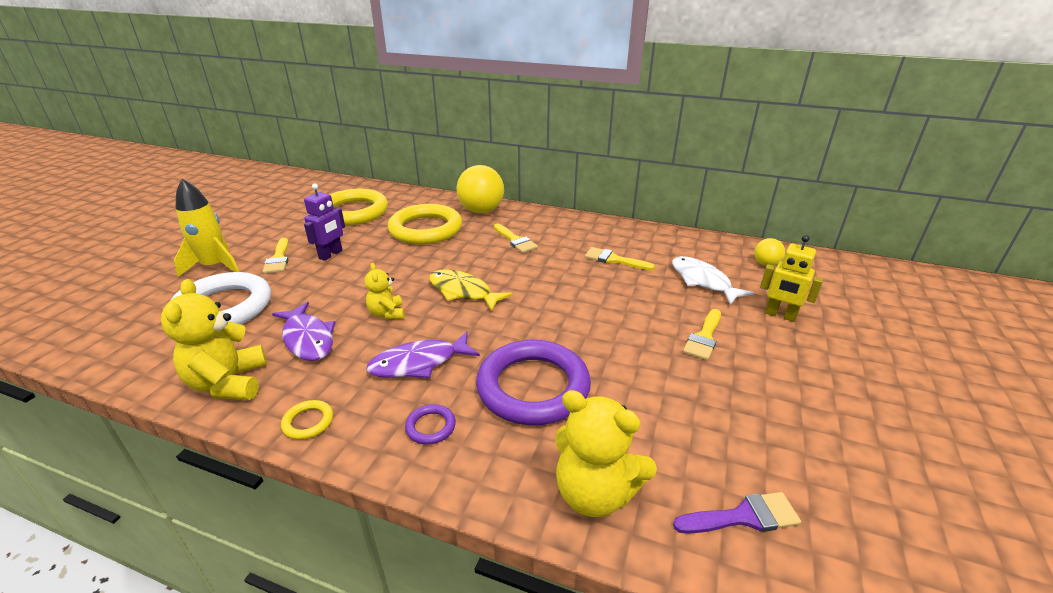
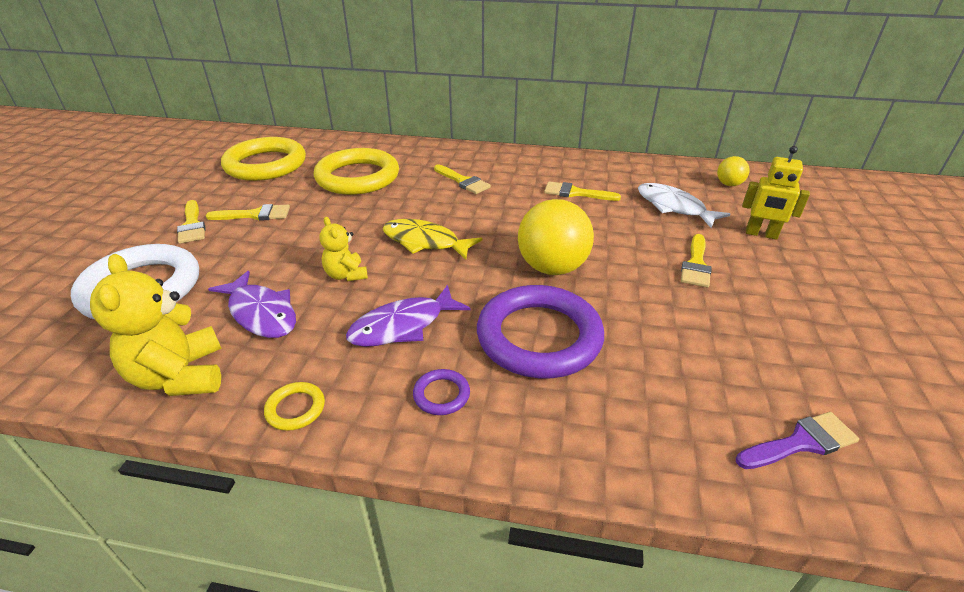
camera: 10 degrees left, 5 degrees up
yellow rocket [174,179,240,277] -> none
purple robot [304,184,345,261] -> yellow brush [206,204,290,221]
yellow ball [457,165,504,214] -> yellow ball moved to [518,199,594,275]
yellow teddy bear [555,390,657,517] -> none

